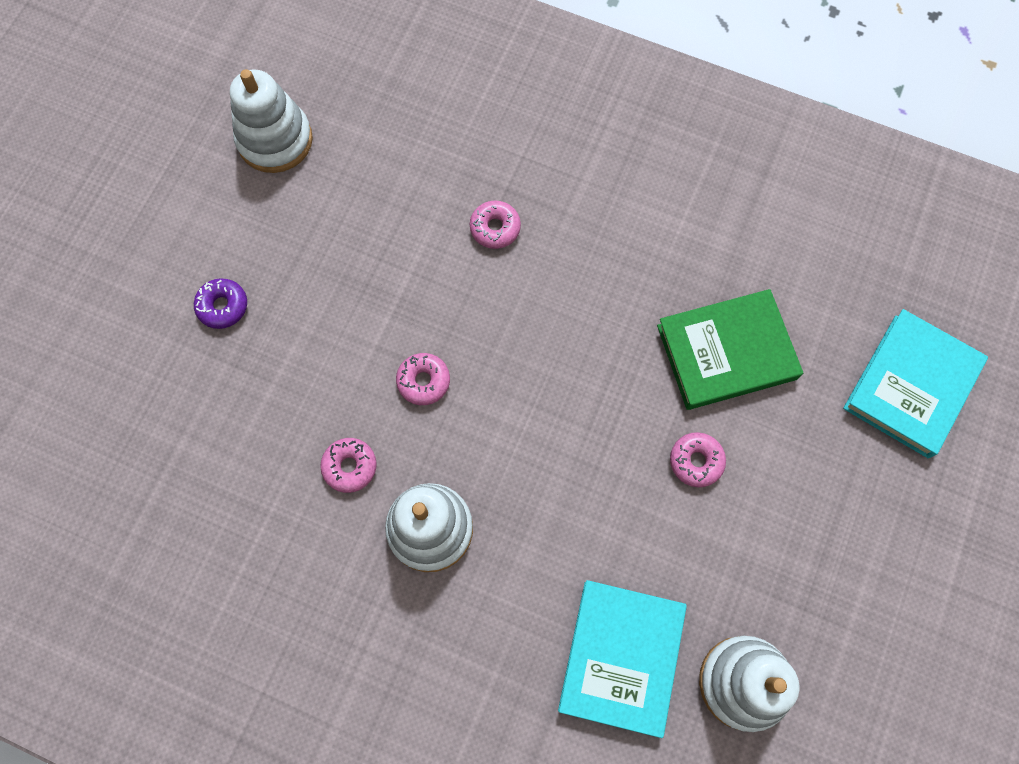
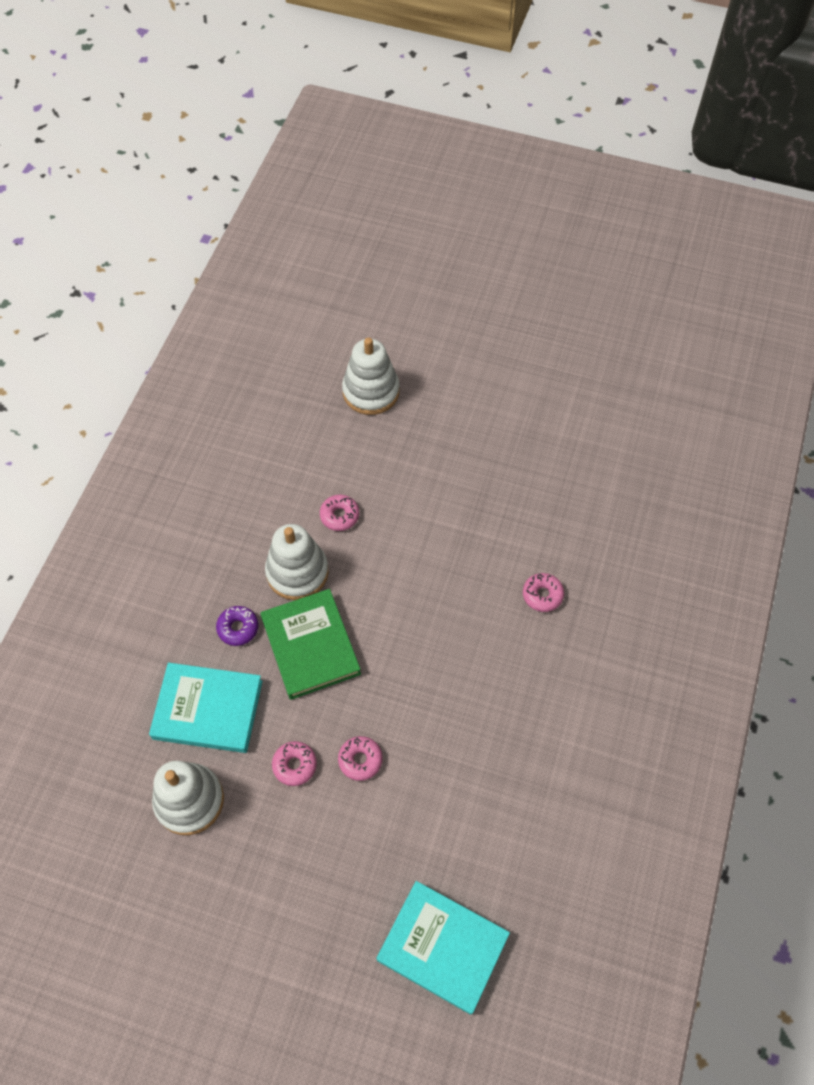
camera: 85 degrees right, 10 degrees down
purple donut [194,278,247,329] -> purple donut moved to [216,606,259,646]
white stacking toy [230,69,313,173] -> white stacking toy moved to [342,337,399,415]
pink donut [396,353,450,405] -> pink donut moved to [272,741,317,786]
green book [657,289,803,410] -> green book moved to [260,589,361,700]

